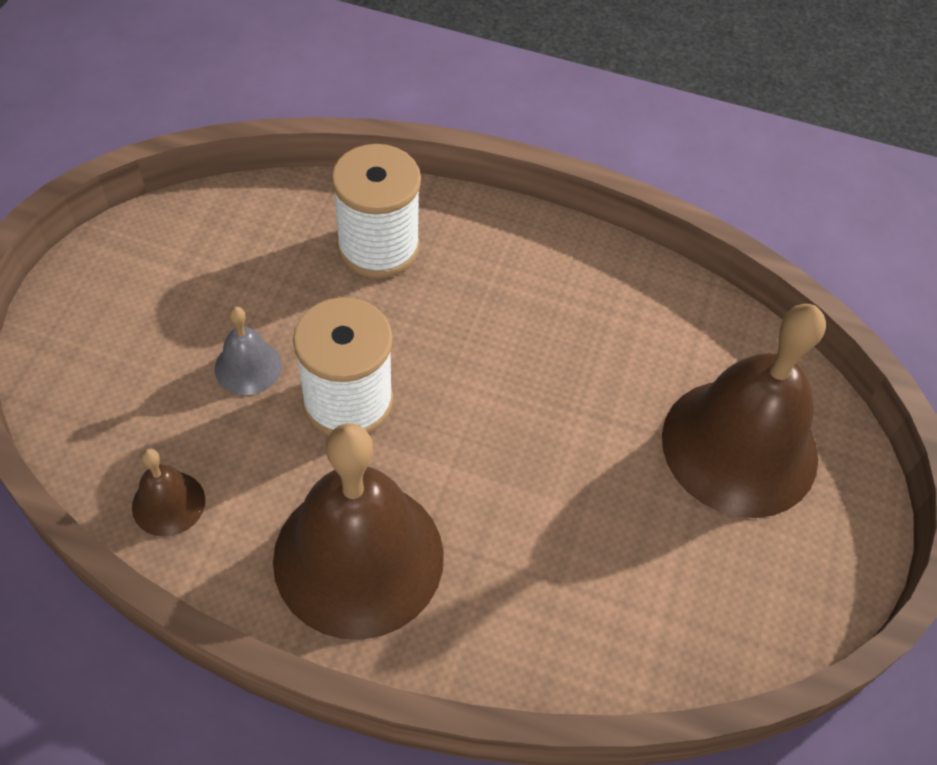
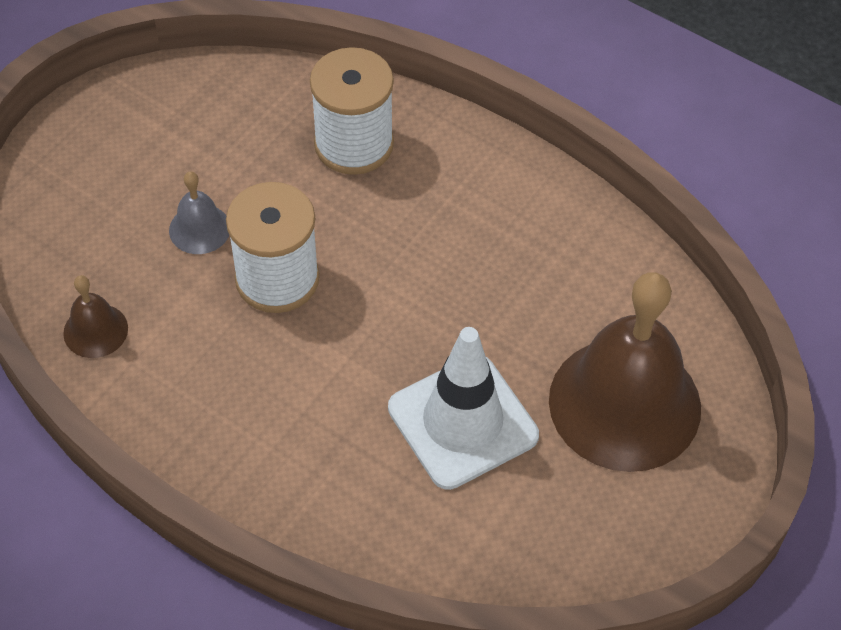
camera: 20 degrees right, 0 degrees up
brown bell [273,423,444,640] -> none
none -> white traffic cone [388,327,539,490]

